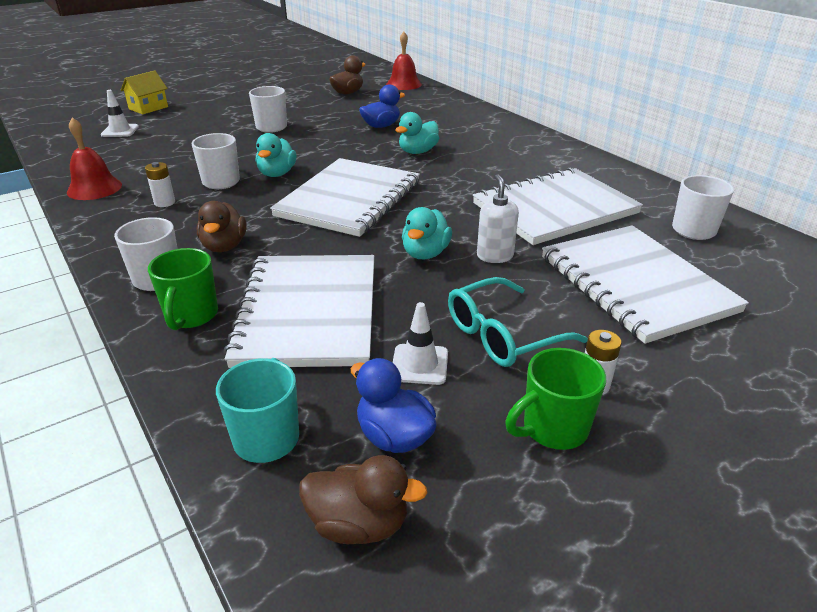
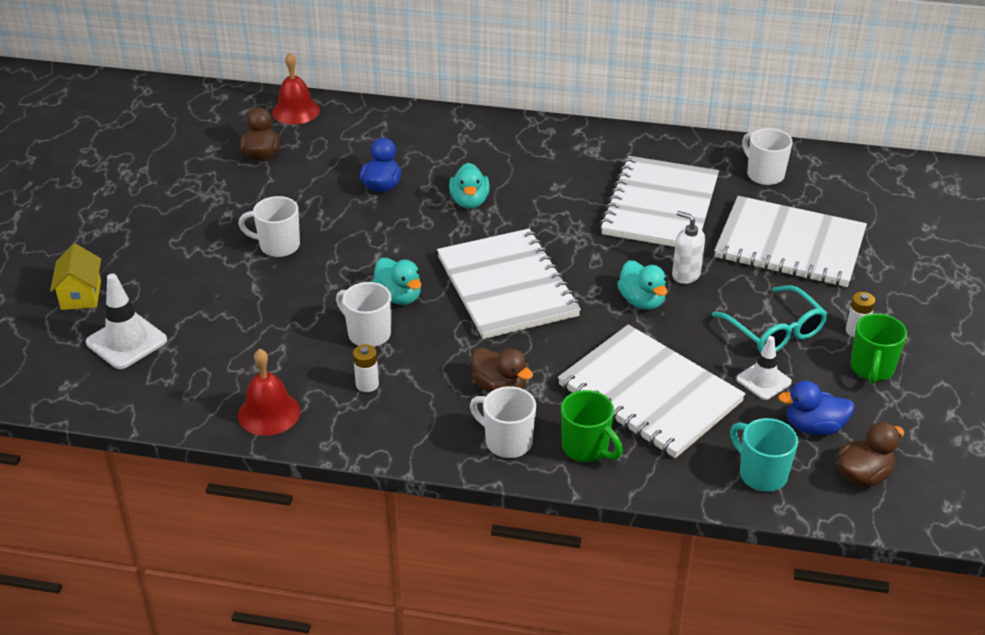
camera: 45 degrees left, 5 degrees up
white traffic cone [101,90,139,137] -> white traffic cone [86,273,167,369], size x1.52
turquoise glasses [448,277,588,367] -> turquoise glasses turned 45 degrees counterclockwise [712,285,828,353]

